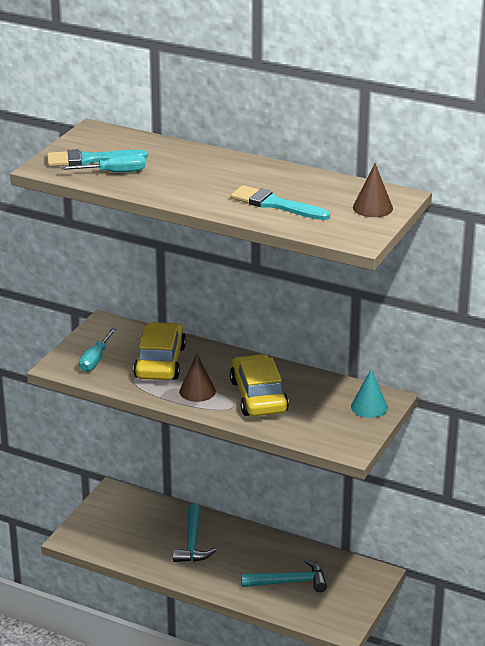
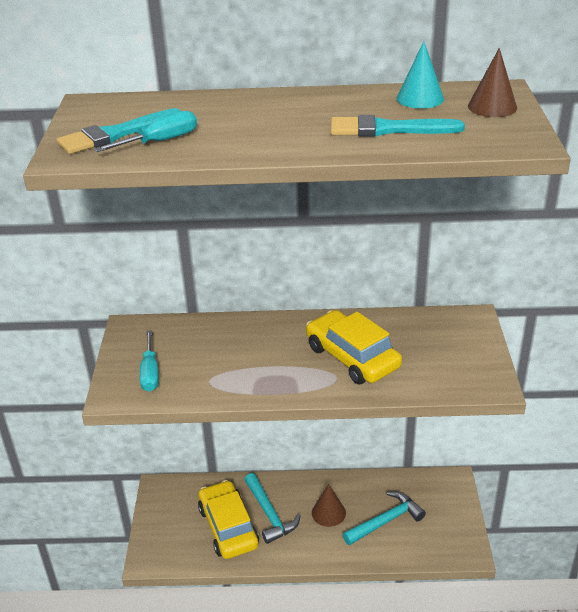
camera: 25 degrees left, 5 degrees up
yellow car [133,322,186,380] -> yellow car moved to [198,480,259,559]
brown cone [179,354,216,402] -> brown cone moved to [312,484,346,527]
turquoise cone [351,369,388,418] -> turquoise cone moved to [397,41,444,109]

